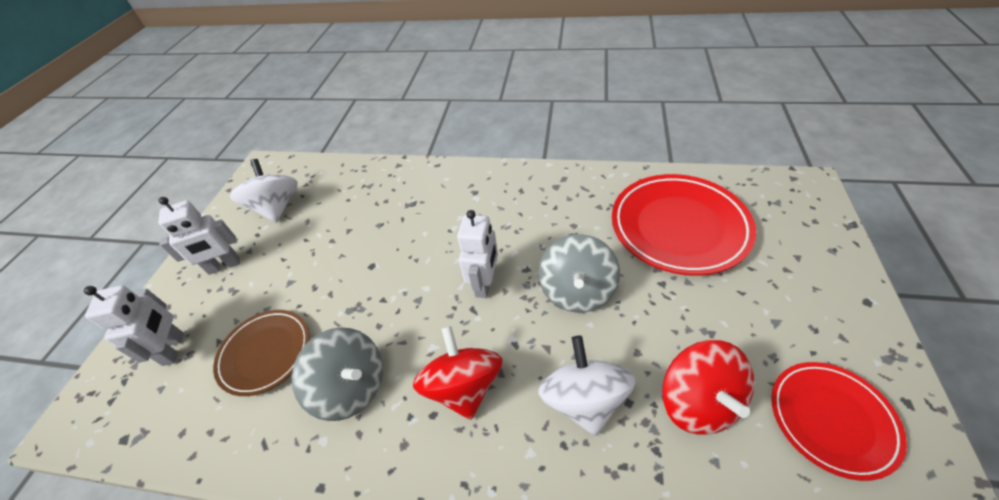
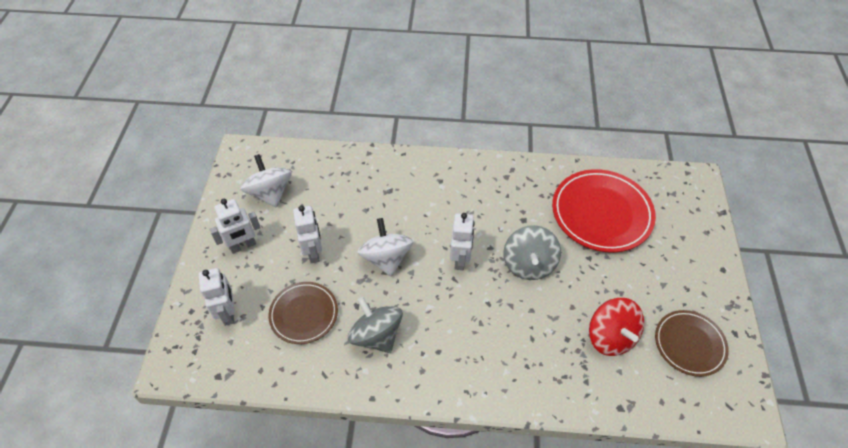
camera: 10 degrees left, 5 degrees up
grey spinning top [292,327,383,421] -> grey spinning top turned 150 degrees counterclockwise [348,297,403,353]
red spinning top [413,325,502,420] -> none
white spinning top [538,336,635,436] -> white spinning top moved to [357,218,413,277]
red plate [771,362,907,481] -> brown plate [655,310,729,377]
none -> white robot [293,205,322,263]

